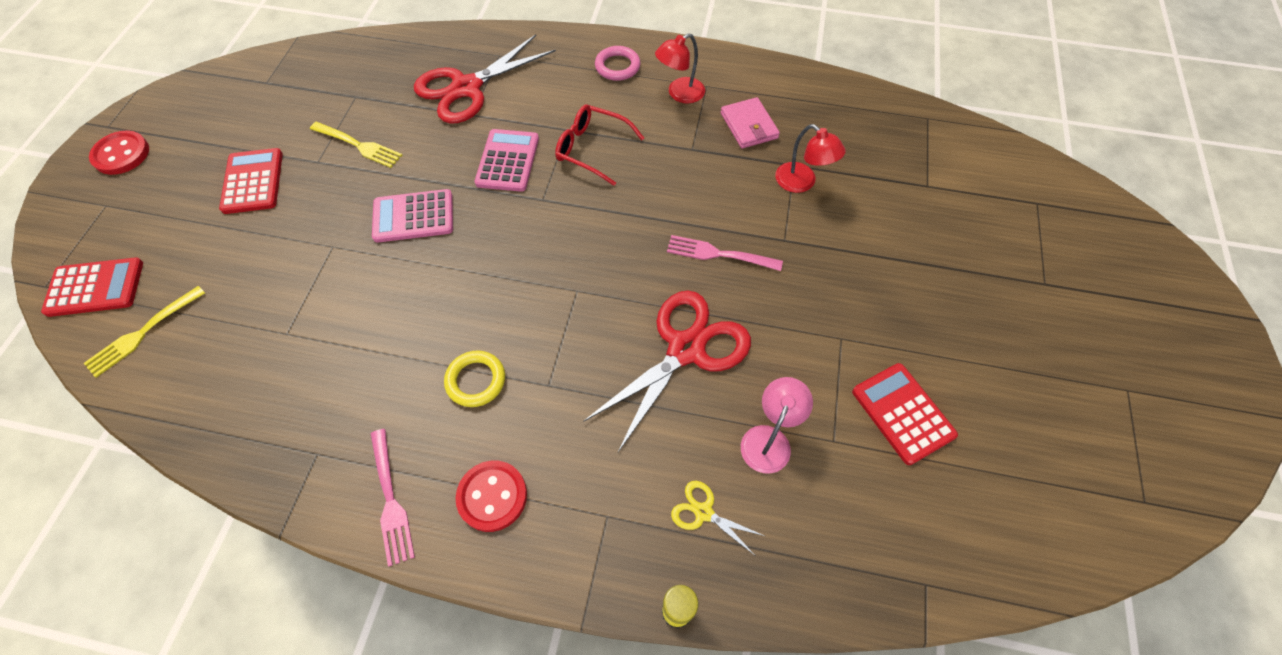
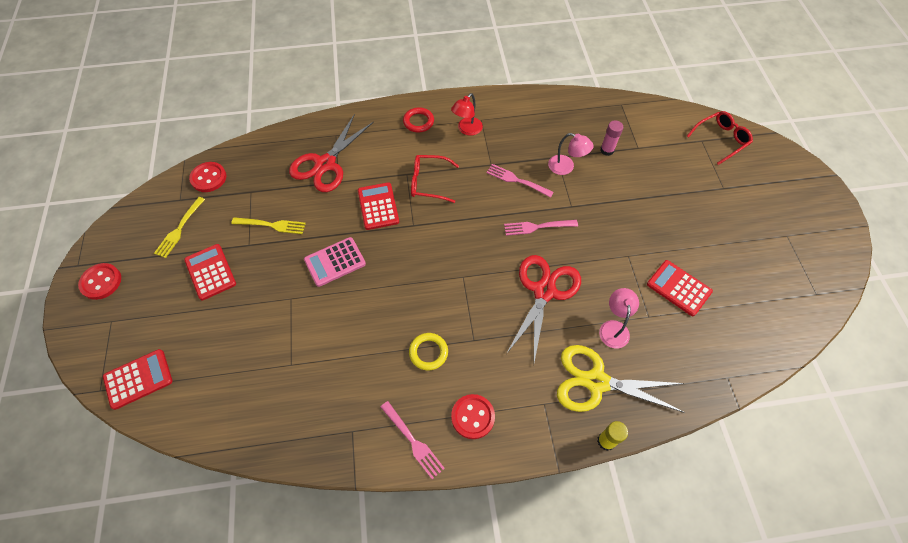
camera: 20 degrees left, 0 degrees up
yellow fork [84,286,205,377] -> yellow fork moved to [154,197,205,258]
pink calculator [475,129,539,192] -> red calculator [358,182,399,230]
pink ring [595,46,640,81] -> red ring [403,108,434,132]
yellow scissors [671,481,764,555] -> yellow scissors [557,345,685,413], size x2.24
pink wallet [721,97,780,149] -> none
red lamp [775,124,846,193] -> pink lamp [548,133,594,175]
none -> red button [189,162,226,192]
none -> pink fork [486,164,554,198]
none -> pink glue stick [600,120,623,156]
none -> red glasses [687,111,753,165]

